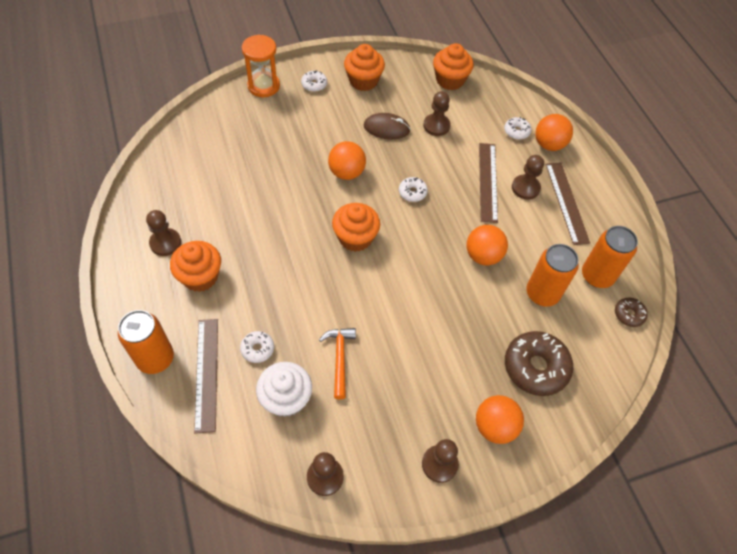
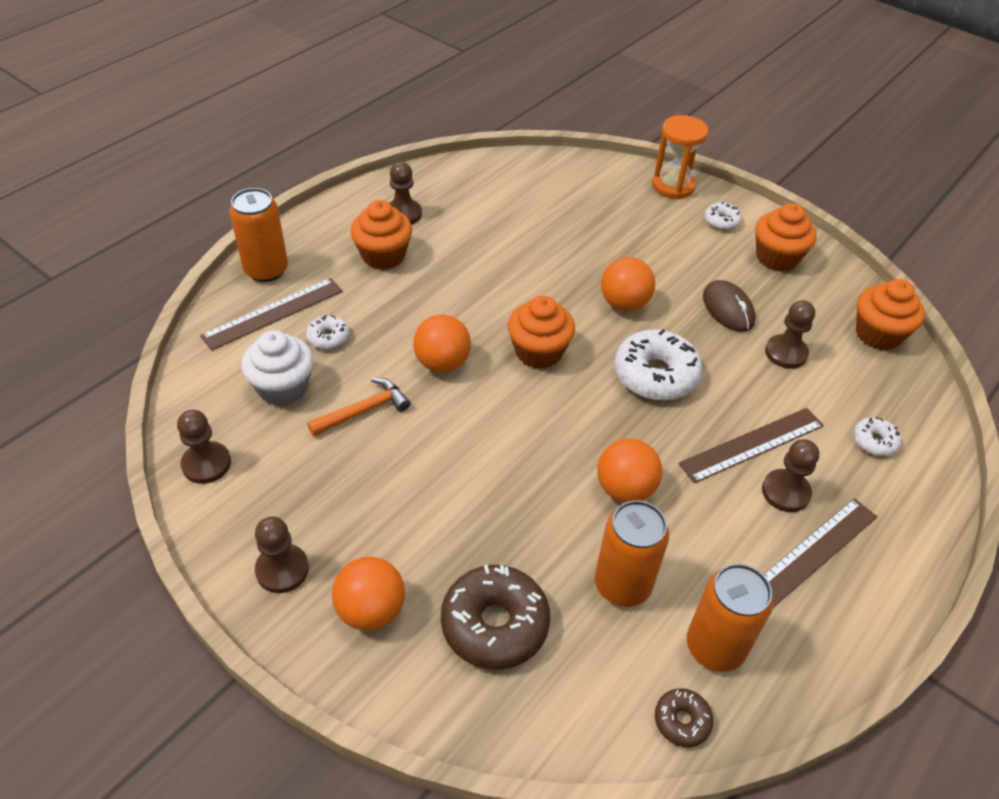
camera: 60 degrees right, 10 degrees down
white donut [399,177,428,202] -> white donut [614,329,703,401], size x2.00
orange ball [535,114,573,151] -> orange ball moved to [413,315,471,372]

